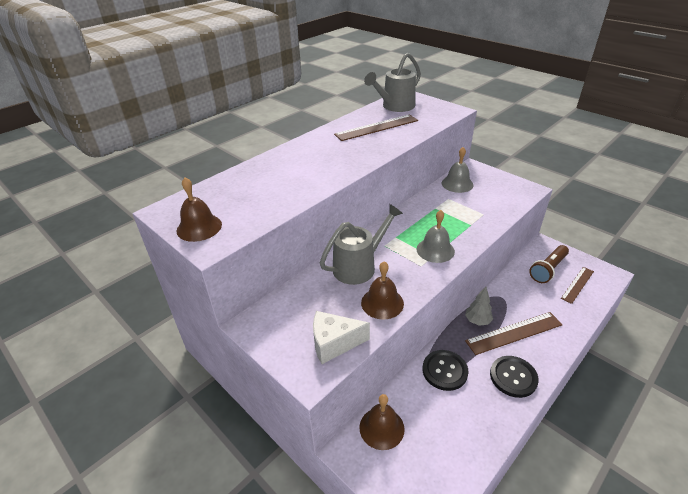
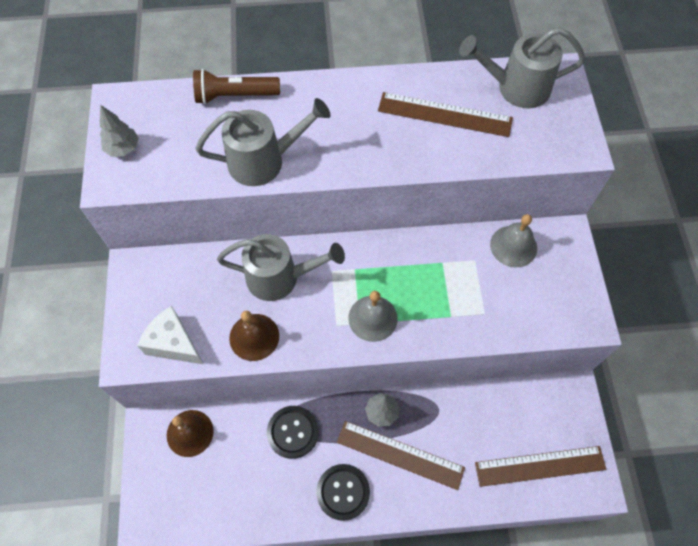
camera: 40 degrees right, 25 degrees up
brown bell [176,177,222,242] -> grey tree [100,105,139,157]
brown flashlight [529,245,569,283] -> brown flashlight moved to [193,69,280,104]
brown ruler [561,267,594,304] -> brown ruler [475,446,607,487], size x1.56
none -> grey watering can [195,98,331,186]

